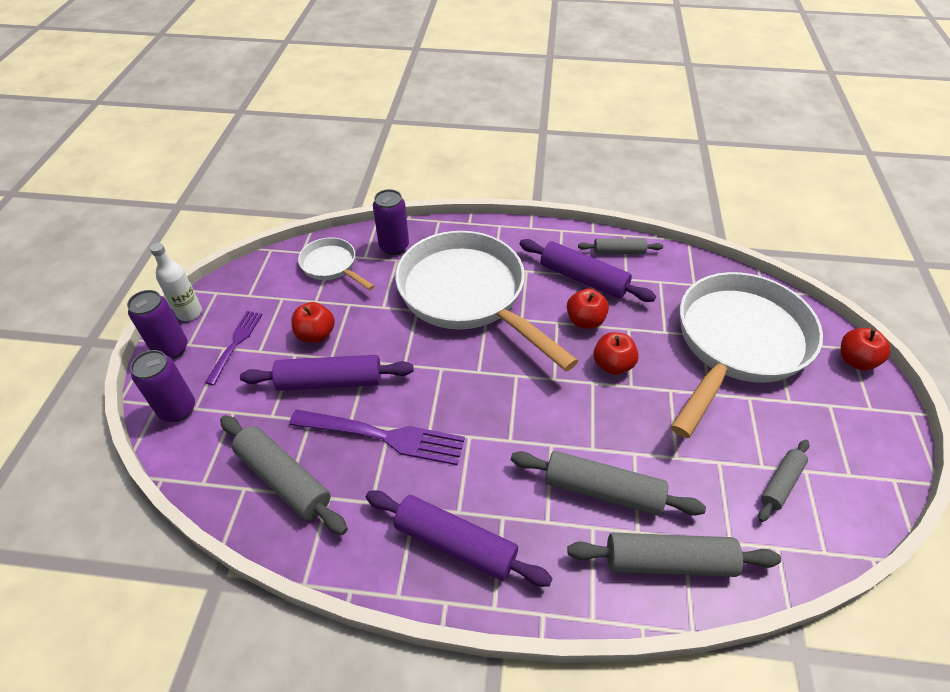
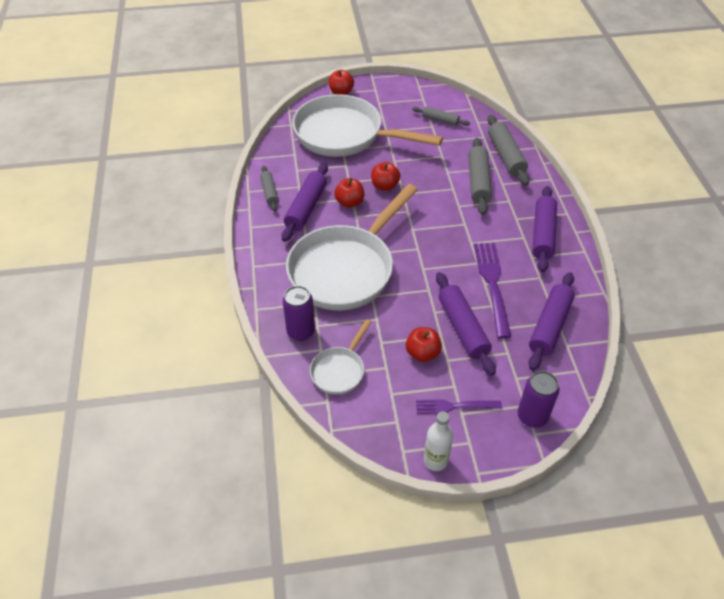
camera: 105 degrees left, 0 degrees up
purple can [127,290,187,359] -> none
grey rolling pin [220,415,348,535] -> purple rolling pin [528,272,575,371]

